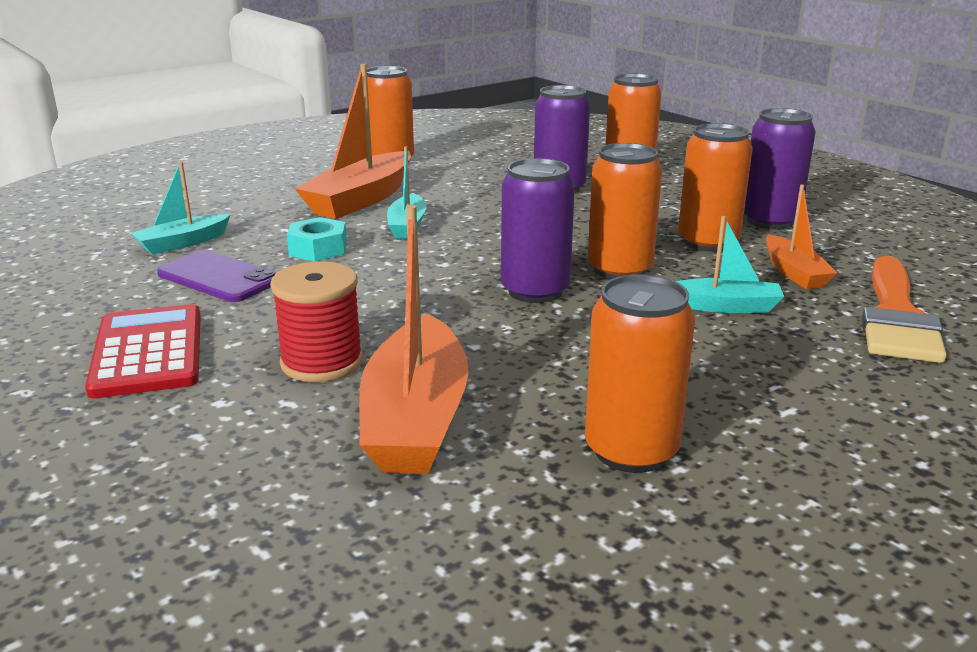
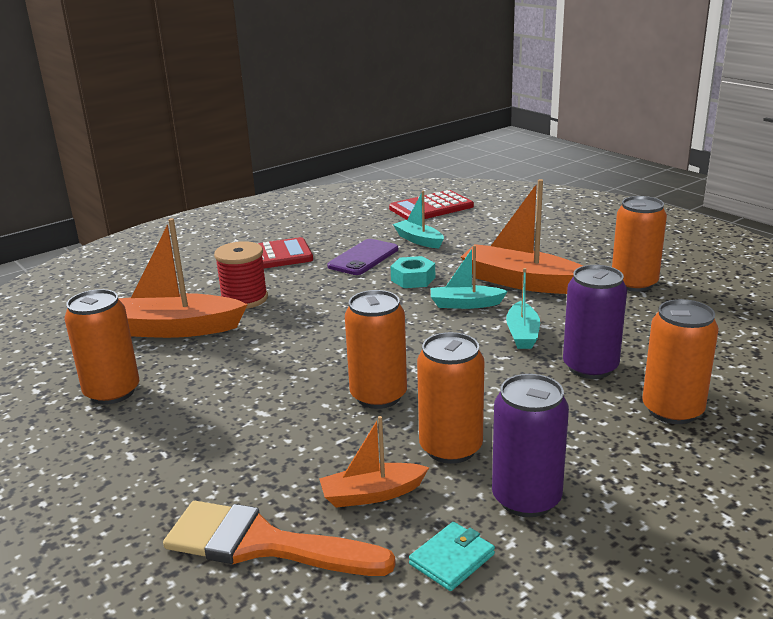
camera: 90 degrees right, 0 degrees up
purple can [501,158,575,303] -> none
turquoise boat [676,216,784,313] -> turquoise boat moved to [506,268,540,349]
none -> red calculator [389,190,474,220]
none -> turquoise wallet [409,522,495,591]

